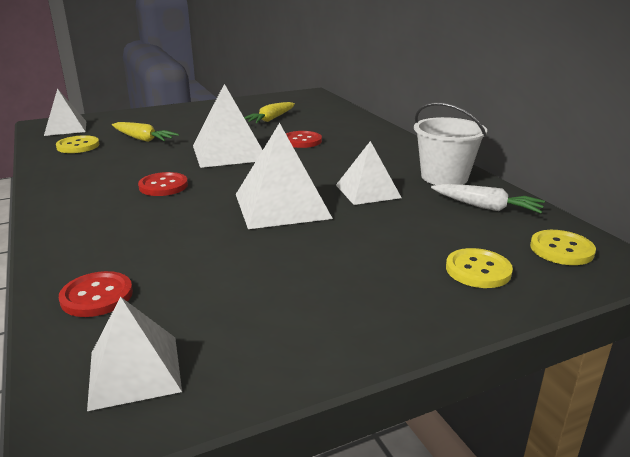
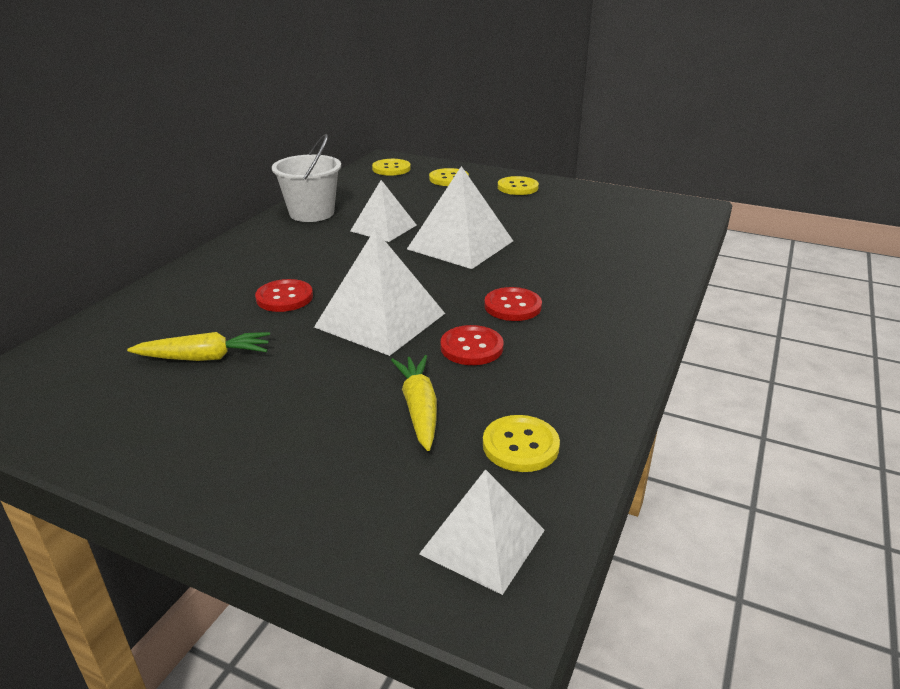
camera: 130 degrees left, 5 degrees up
red button [59,271,133,317] -> red button moved to [440,325,503,365]
white pyramid [87,297,182,411] -> none
white carrot [431,184,545,213] -> none
none -> yellow button [498,176,539,195]

